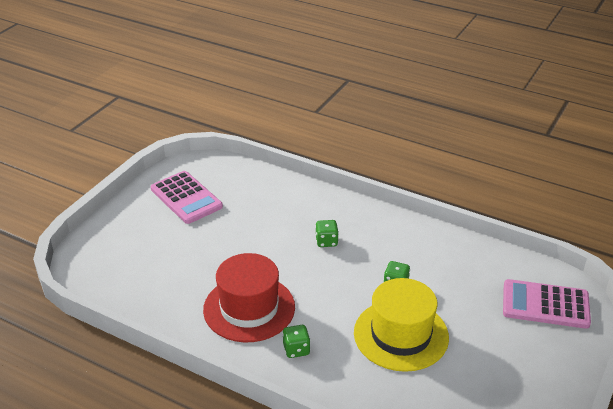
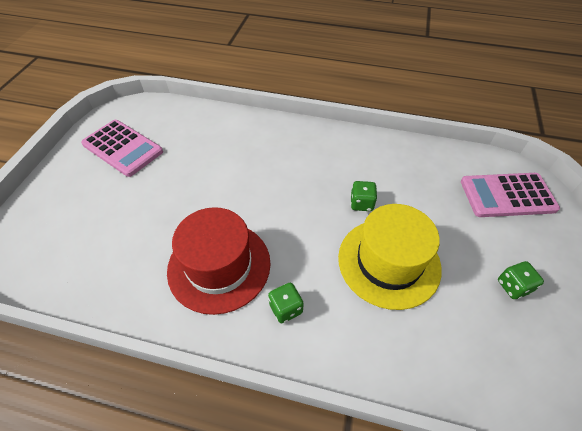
camera: 15 degrees left, 15 degrees up
green dice [315,220,339,247] -> green dice moved to [498,261,544,299]

